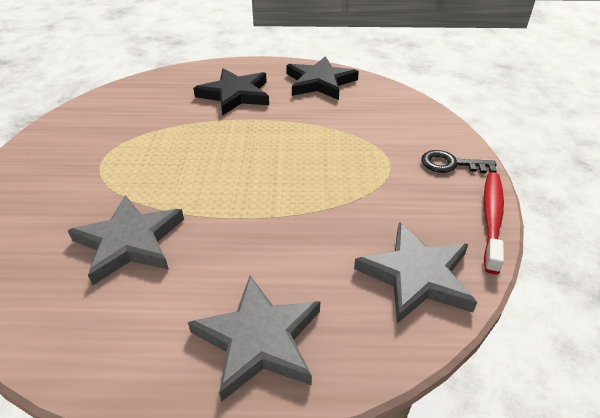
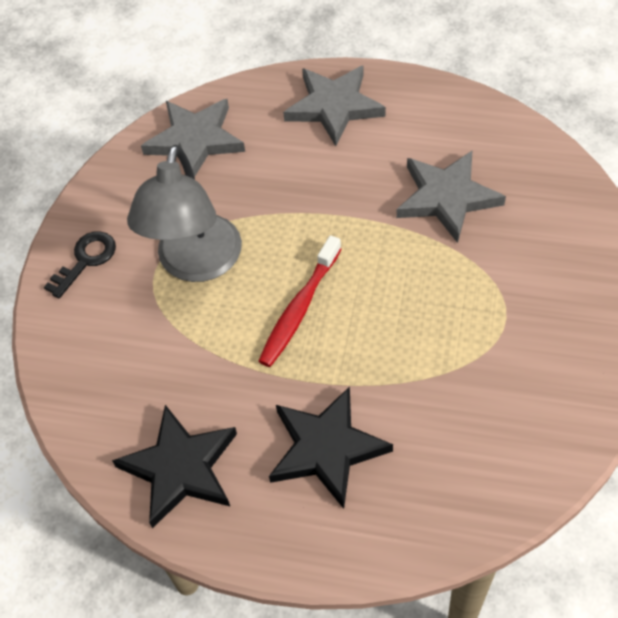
camera: 165 degrees left, 15 degrees up
black key [421,150,497,173] -> black key turned 75 degrees counterclockwise [44,231,116,299]
red toothbrush [484,172,504,274] -> red toothbrush moved to [259,235,341,367]
none -> grey lamp [127,145,242,282]

